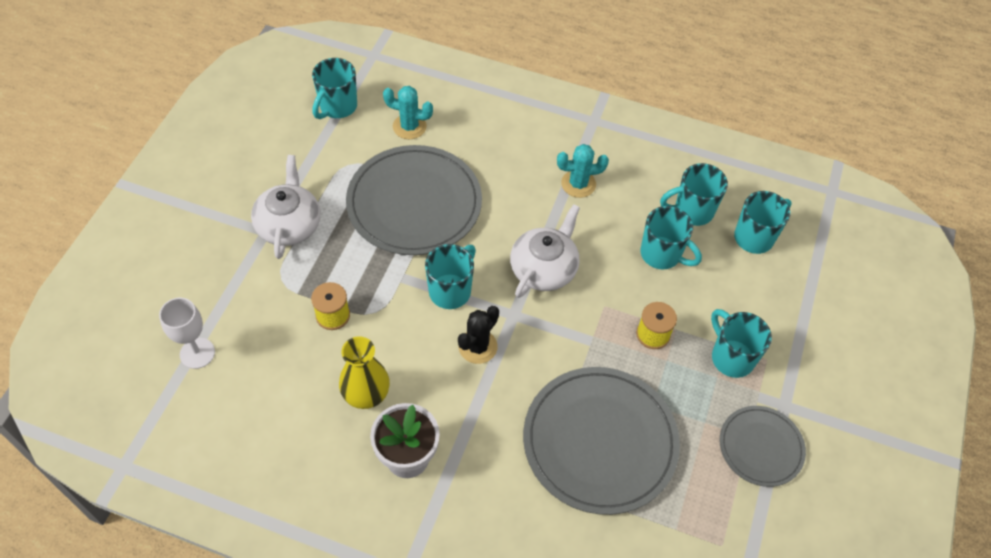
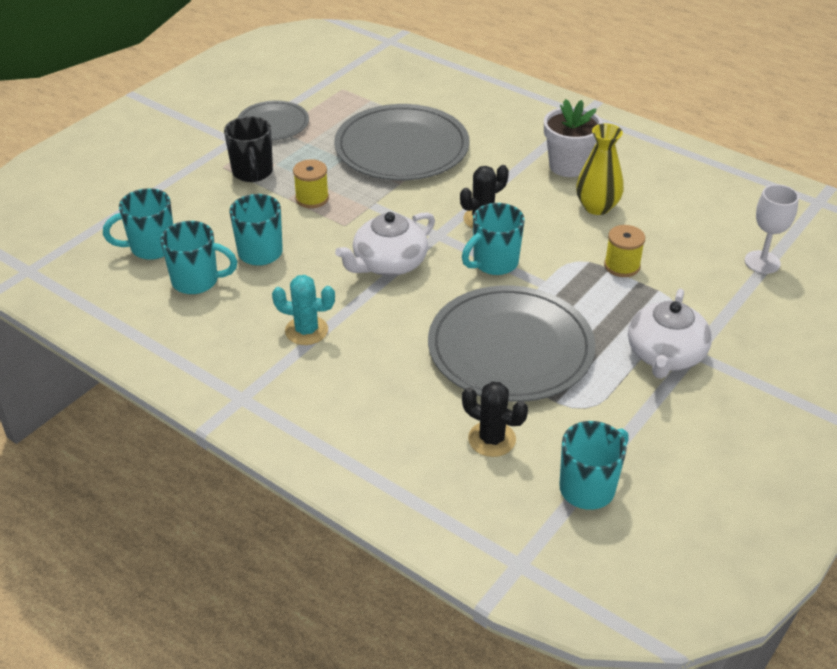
camera: 160 degrees left, 15 degrees down
turquoise cactus [383,86,433,139] -> black cactus [462,381,528,457]
turquoise mug [711,309,772,378] -> black mug [224,116,273,182]

